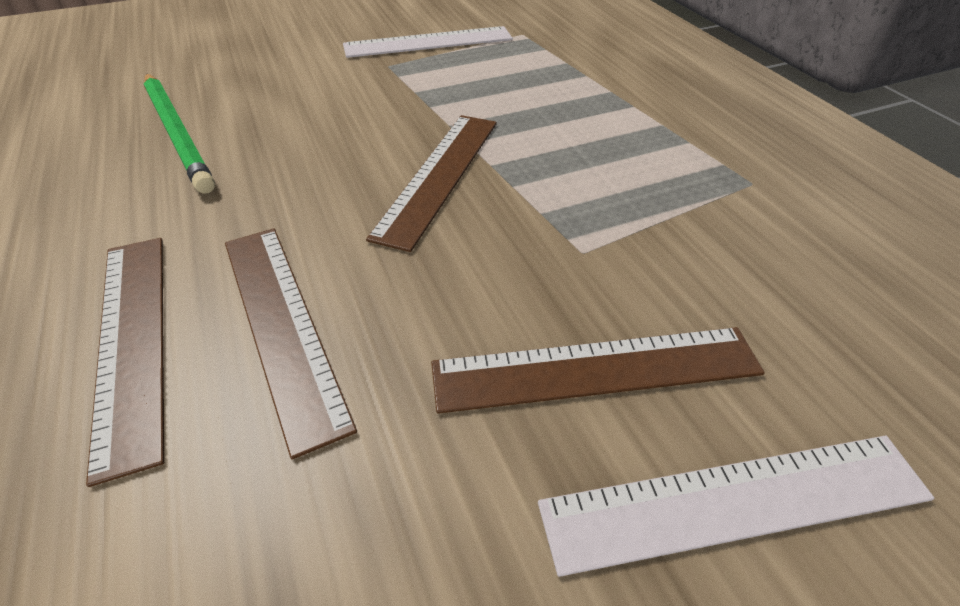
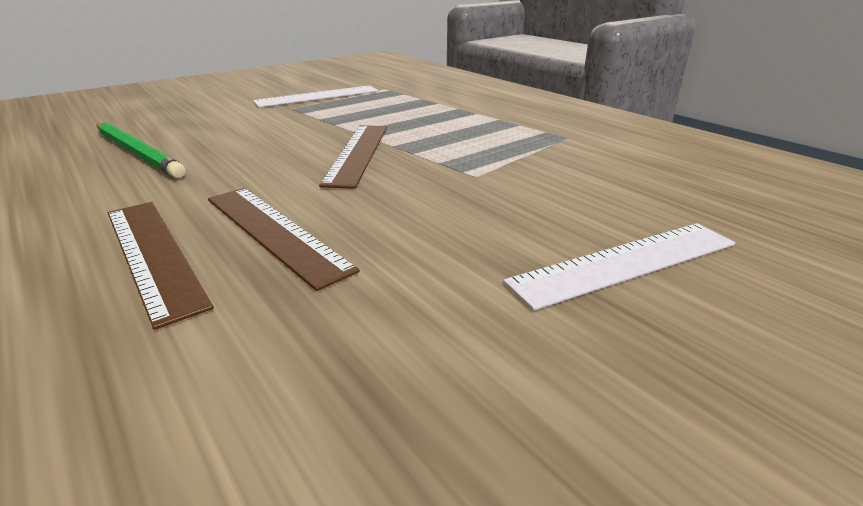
camera: 15 degrees left, 15 degrees down
brown ruler [431,327,765,414] -> none

